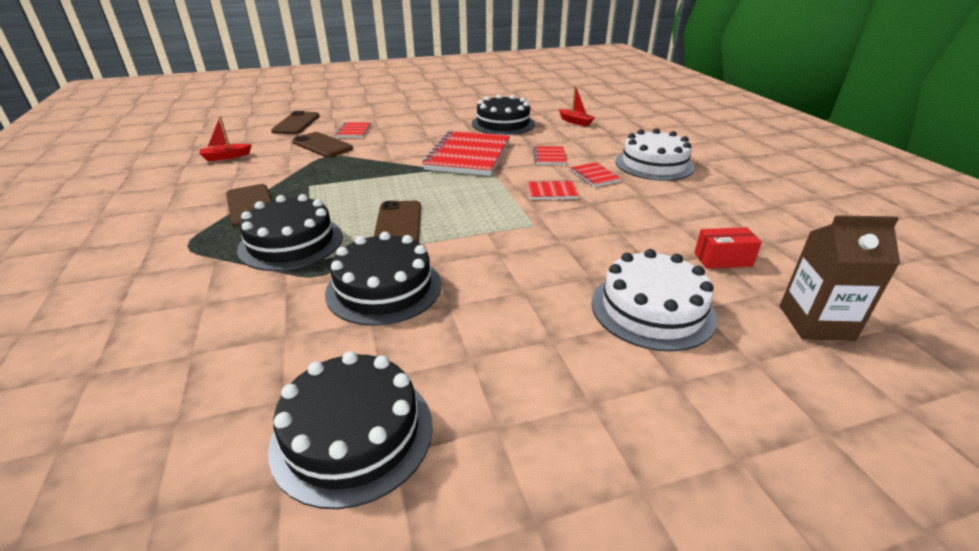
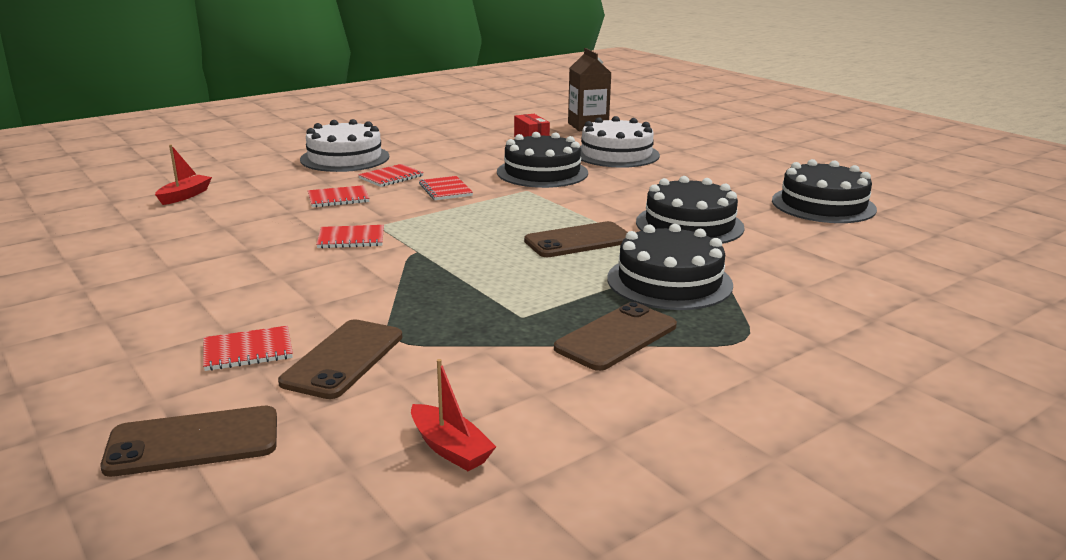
camera: 110 degrees left, 10 degrees down
red notebook [422,131,510,176] -> red notebook [316,225,384,249], size x0.45
black cake [472,94,535,135] -> black cake moved to [497,132,588,188]

